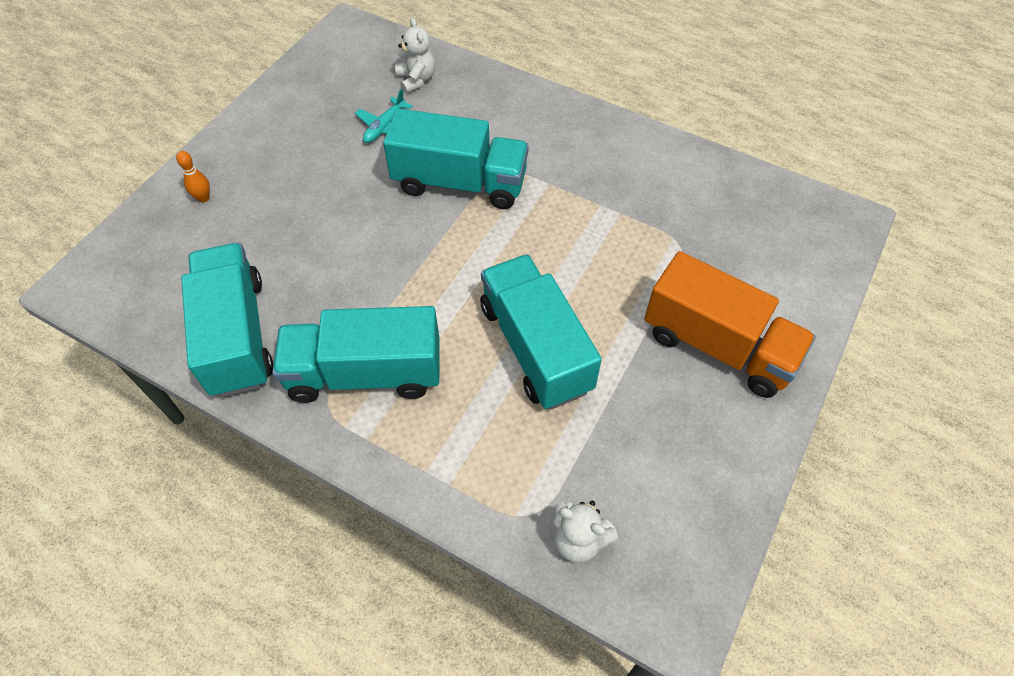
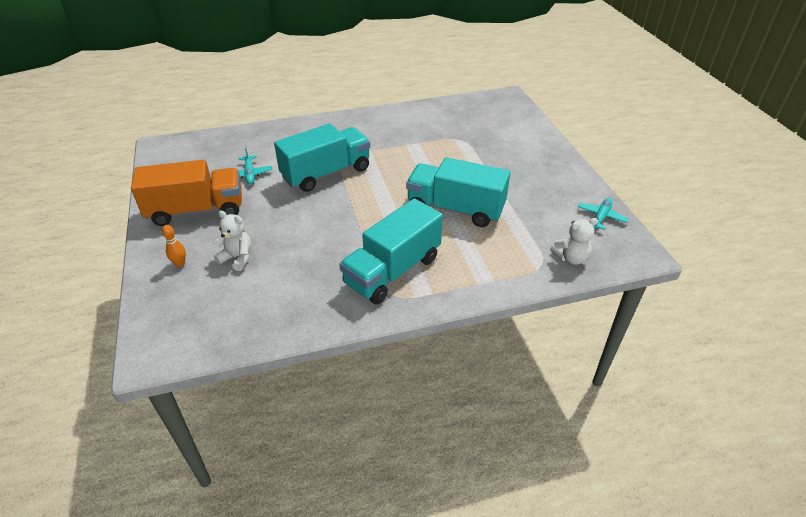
camera: 45 degrees left, 15 degrees down
turquoise truck [181,243,273,397] -> none
white teddy bear [395,18,435,94] -> white teddy bear moved to [213,211,252,271]
orange truck [644,251,816,398] -> orange truck moved to [131,160,242,226]
none -> turquoise plane [577,198,628,230]

